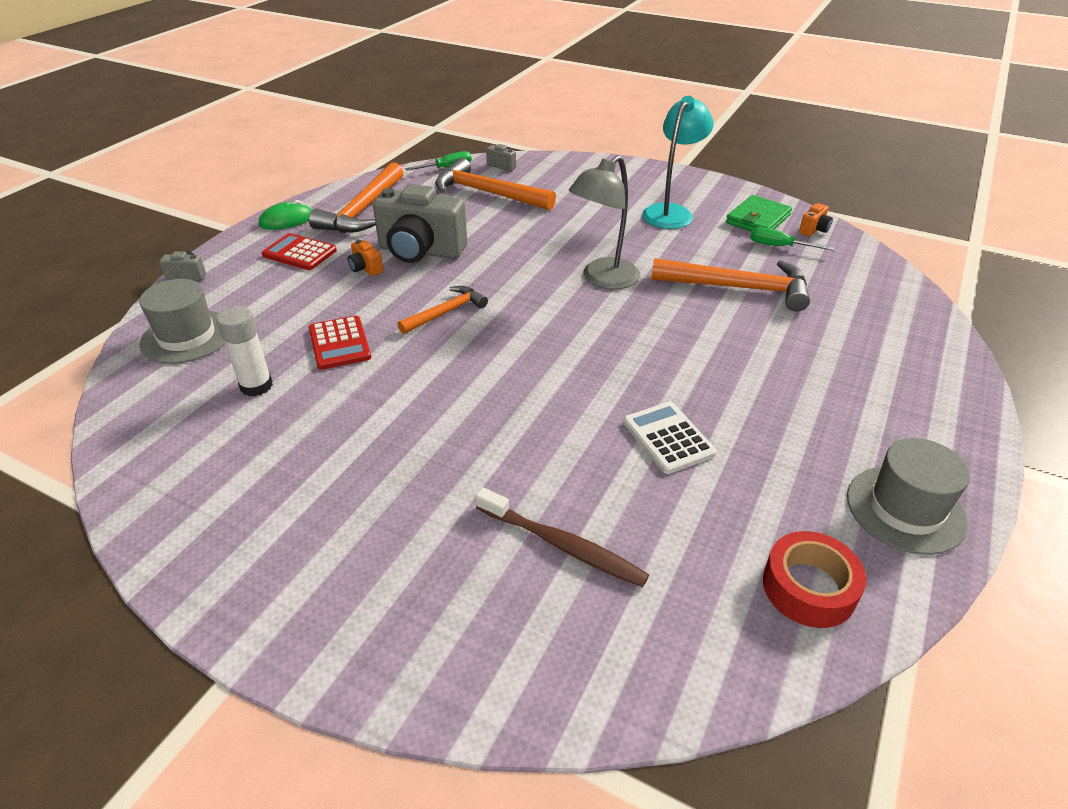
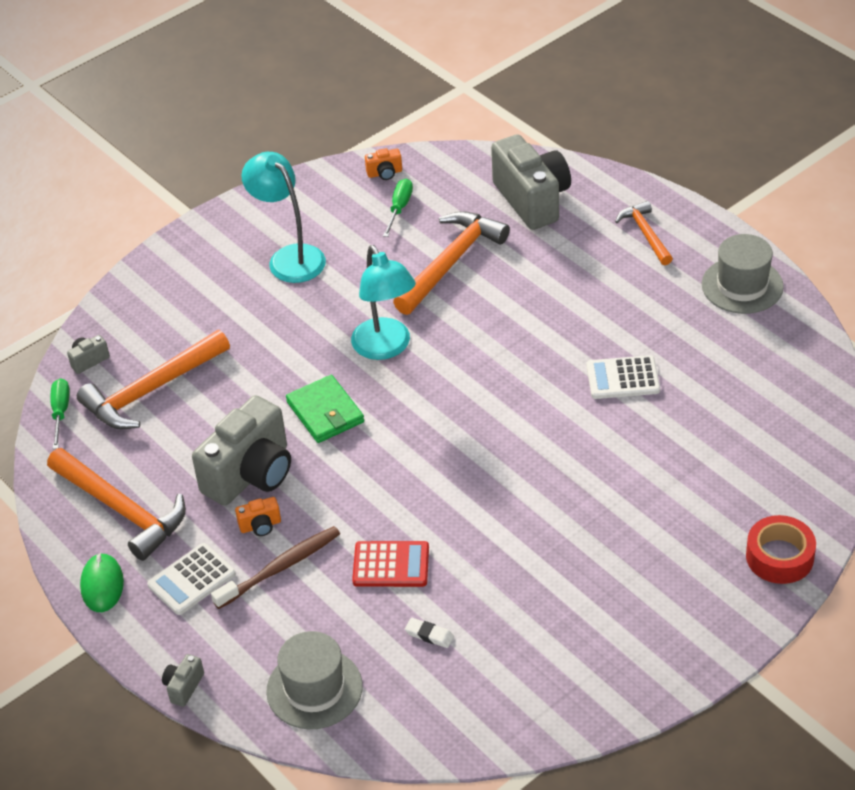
camera: 65 degrees left, 5 degrees up
white glue stick [216,306,273,397] -> white eraser [405,618,454,648]
red calculator [262,233,337,270] -> white calculator [147,543,236,615]
orange hammer [397,286,488,334] -> orange hammer moved to [615,201,673,265]
brown toothbrush [475,487,649,587] -> brown toothbrush moved to [211,526,340,609]
grey lamp [569,155,640,289] -> turquoise lamp [351,245,416,360]
green wallet [726,195,792,232] -> green wallet moved to [286,375,364,443]
green screwdriver [750,227,835,251] -> green screwdriver turned 150 degrees clockwise [383,179,413,237]
red tape [763,531,866,628] -> red tape moved to [746,515,816,584]
orange camera [799,203,833,236] -> orange camera turned 105 degrees clockwise [365,148,402,180]
none -> grey camera [491,134,571,230]

